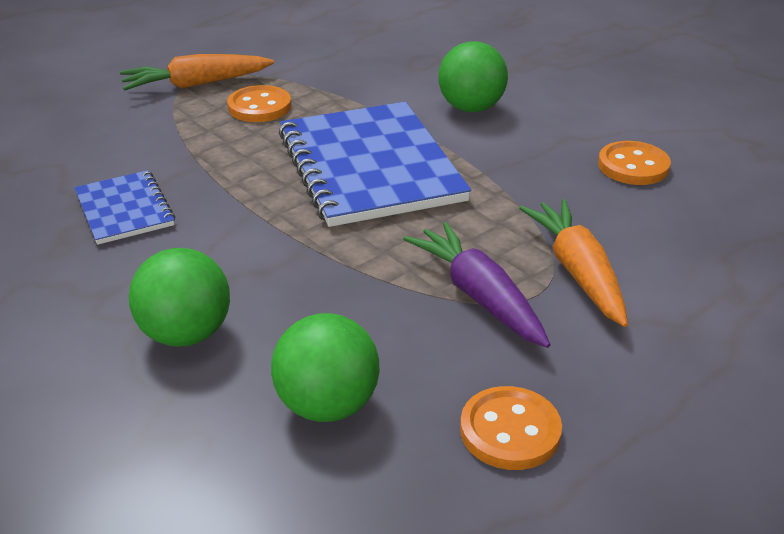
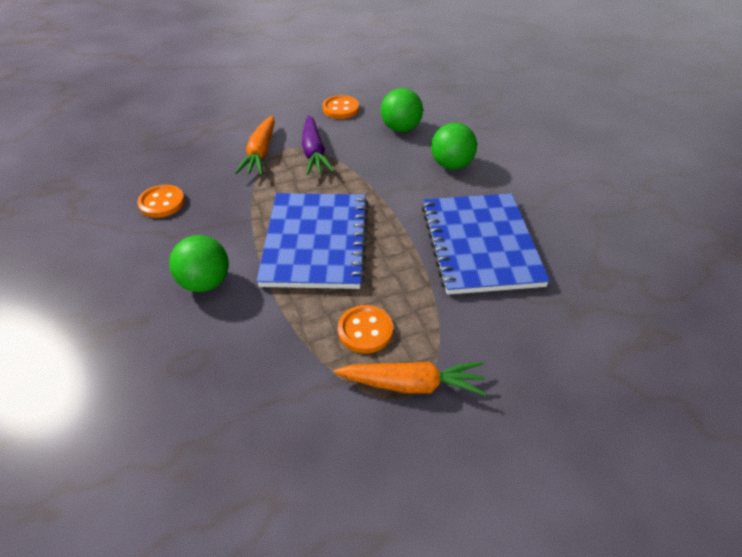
camera: 160 degrees left, 10 degrees up
blue notebook [74,170,175,245] -> blue notebook [422,193,550,295], size x1.96

